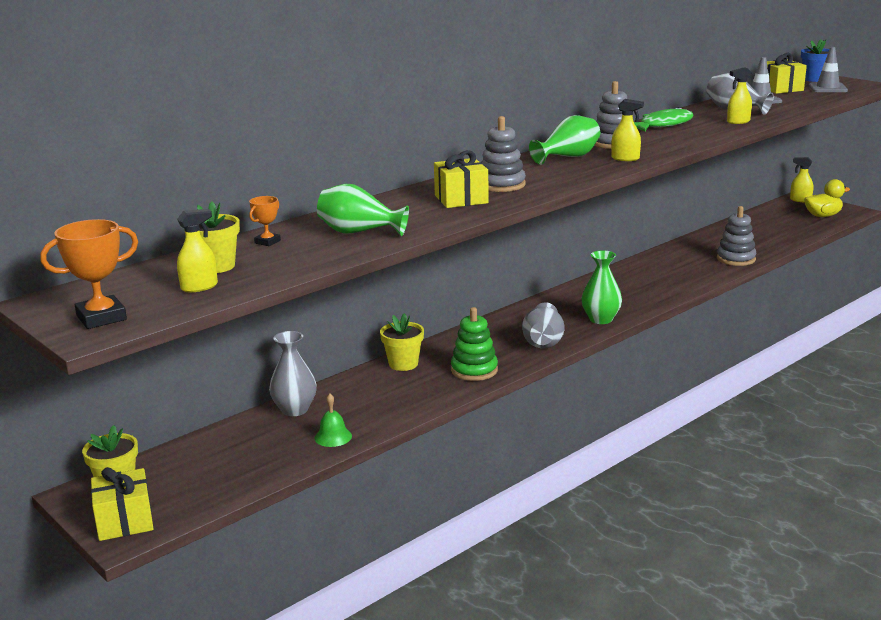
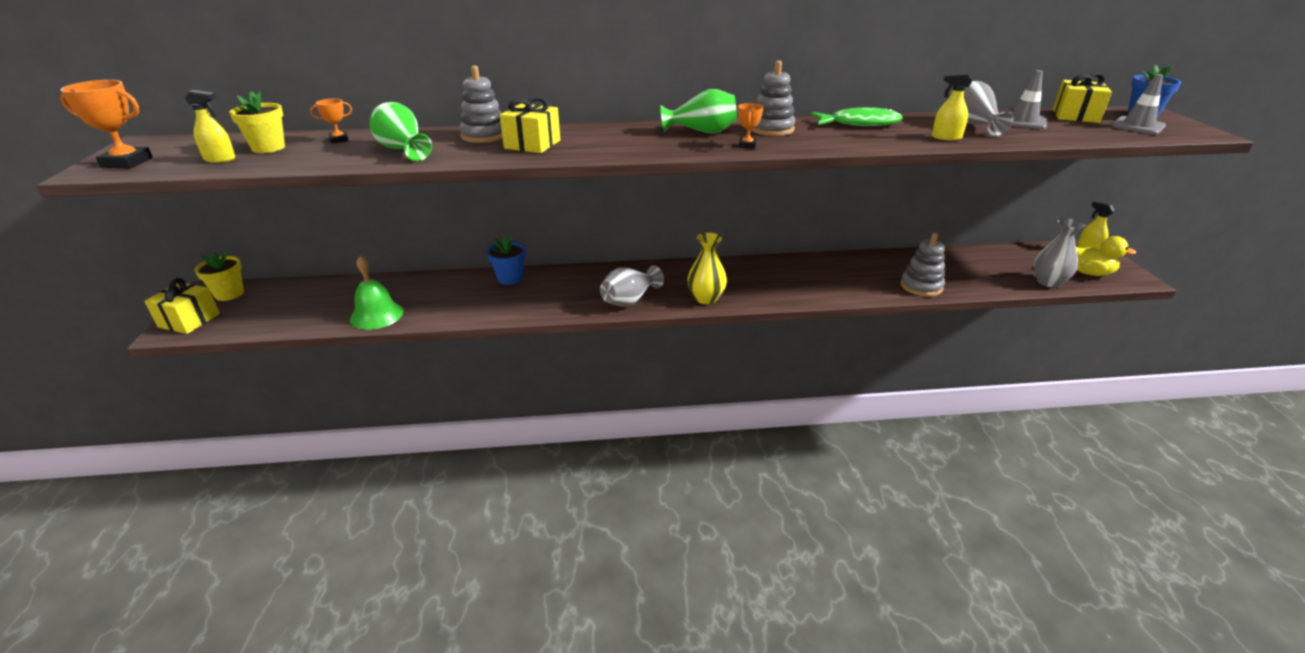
camera: 35 degrees right, 10 degrees up
grey vase [269,331,316,416] -> grey vase moved to [1034,218,1086,288]
green bell [314,394,352,447] -> green bell [350,256,404,330], size x1.64
yellow flower pot [380,313,424,371] -> blue flower pot [487,235,526,285]
green stacking toy [451,307,498,381] -> none
grey stacking toy [481,116,526,192] -> grey stacking toy moved to [459,65,503,143]
green vase [582,250,622,324] -> yellow vase [687,232,727,304]
yellow spray bottle [611,99,644,161] -> orange trophy [738,103,763,149]

